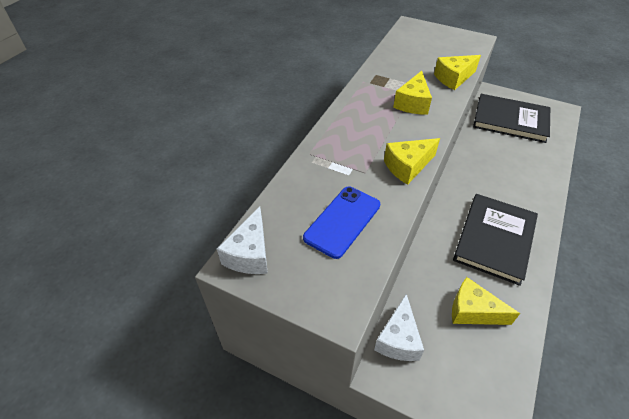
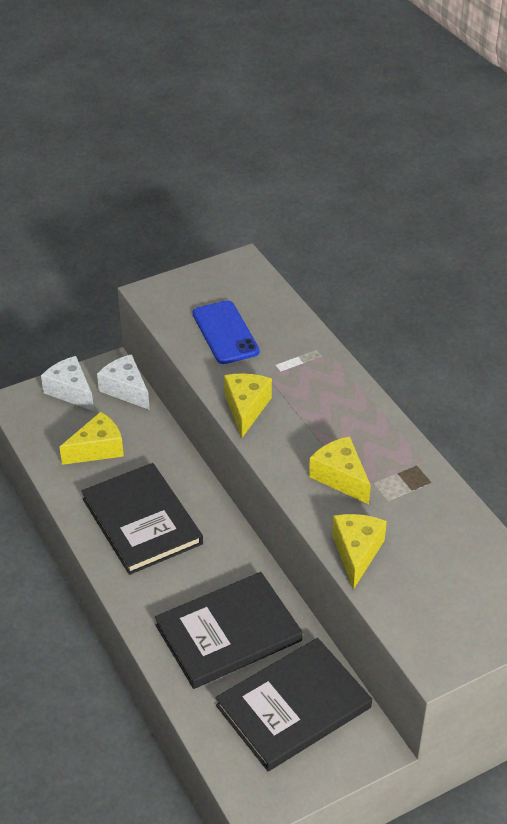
camera: 125 degrees right, 5 degrees down
white cheese [217,206,268,274] -> white cheese moved to [41,356,94,411]
none -> black book [155,572,303,689]

